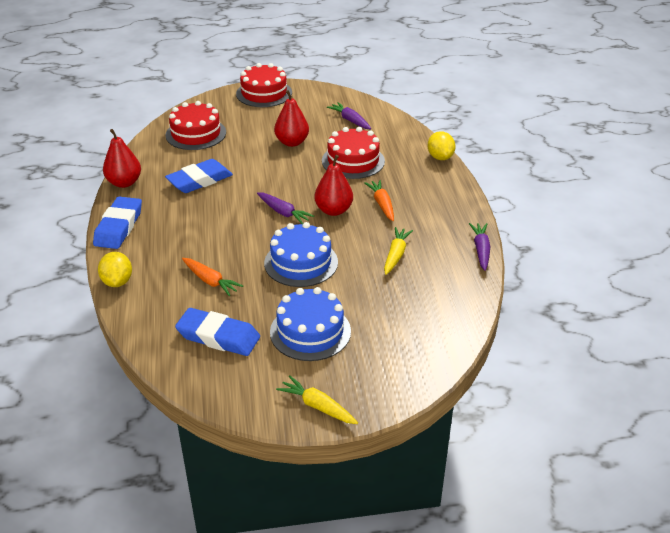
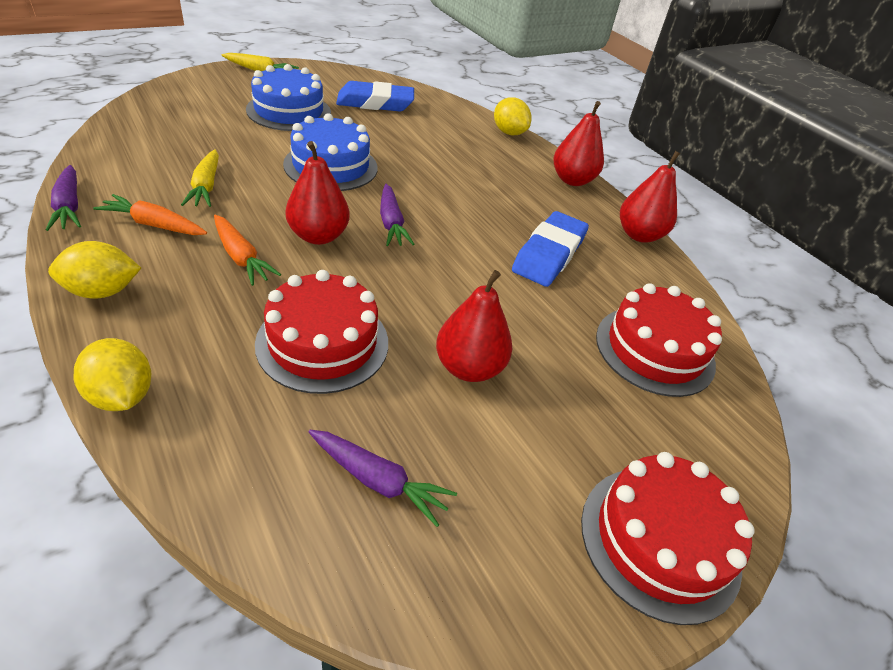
camera: 150 degrees right, 5 degrees up
blue eraser [93,197,142,249] -> red pear [554,101,604,186]
orange carrot [182,258,243,296] -> orange carrot moved to [93,194,207,235]
purple carrot [257,192,314,224] -> purple carrot turned 120 degrees counterclockwise [380,184,415,246]
none -> yellow lemon [48,241,141,298]

